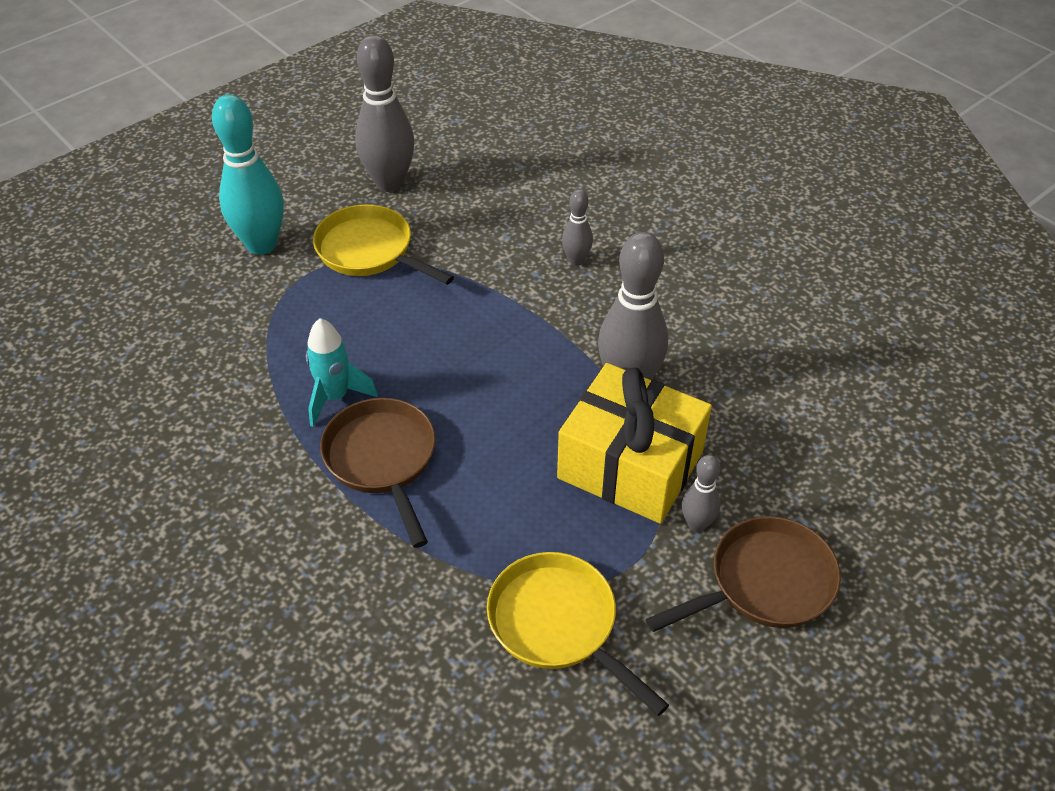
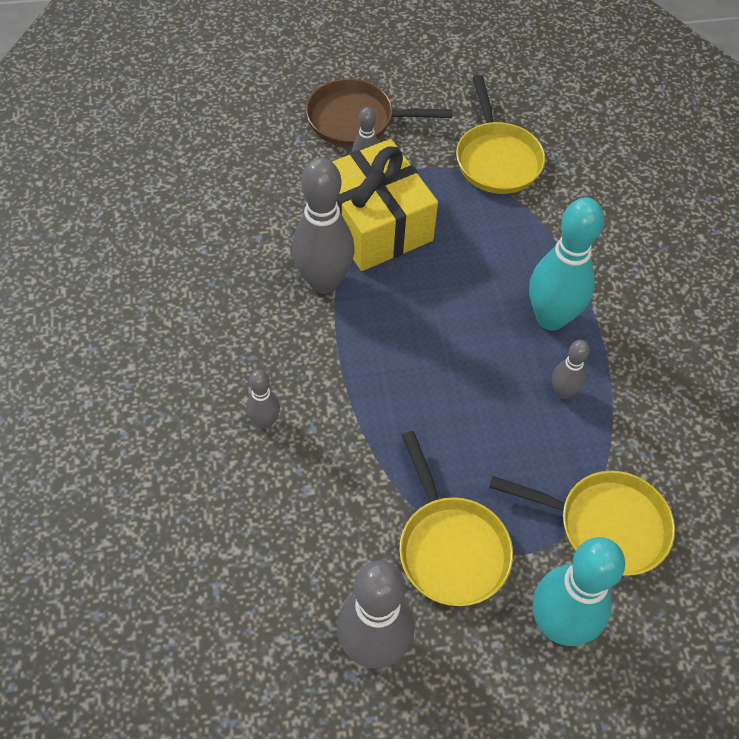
camera: 150 degrees left, 10 degrees up
turquoise rocket [306,318,378,427] -> grey bowling pin [552,340,590,399]
brown pan [320,398,436,548] -> turquoise bowling pin [529,198,604,331]
none -> yellow pan [490,471,675,576]

